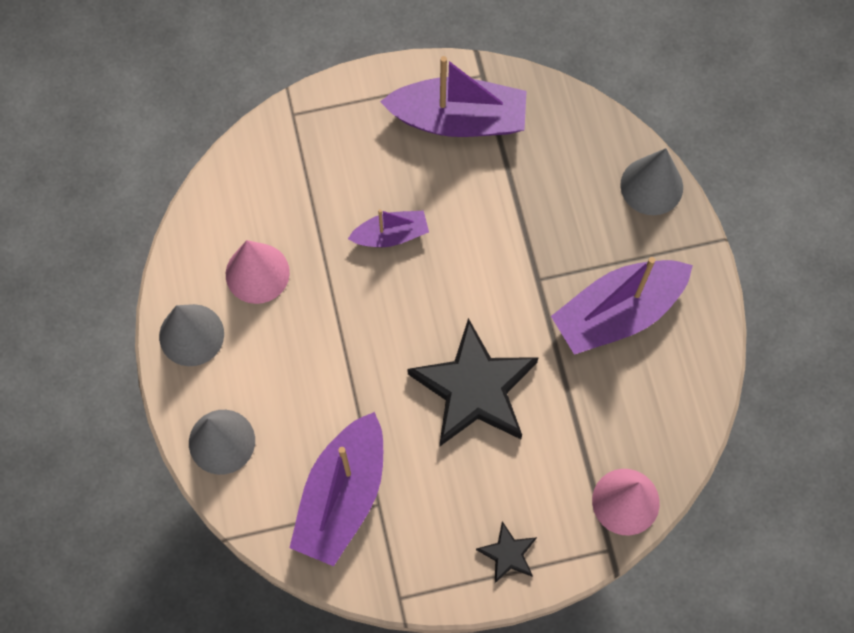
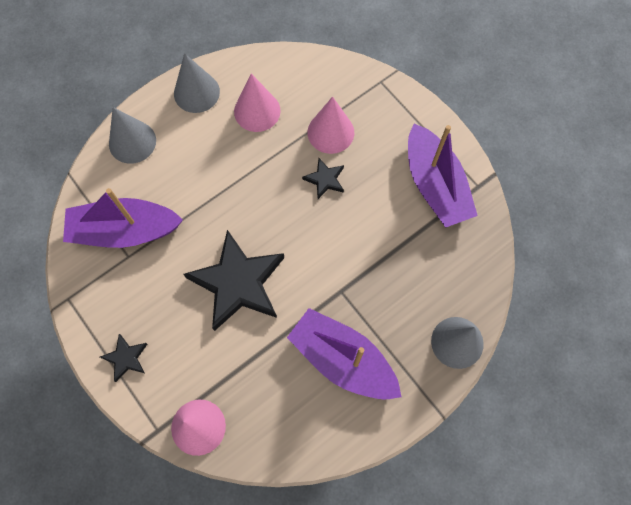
camera: 65 degrees right, 0 degrees up
purple boat [348,209,429,247] -> black star [302,158,344,199]
none -> pink cone [307,96,354,154]

